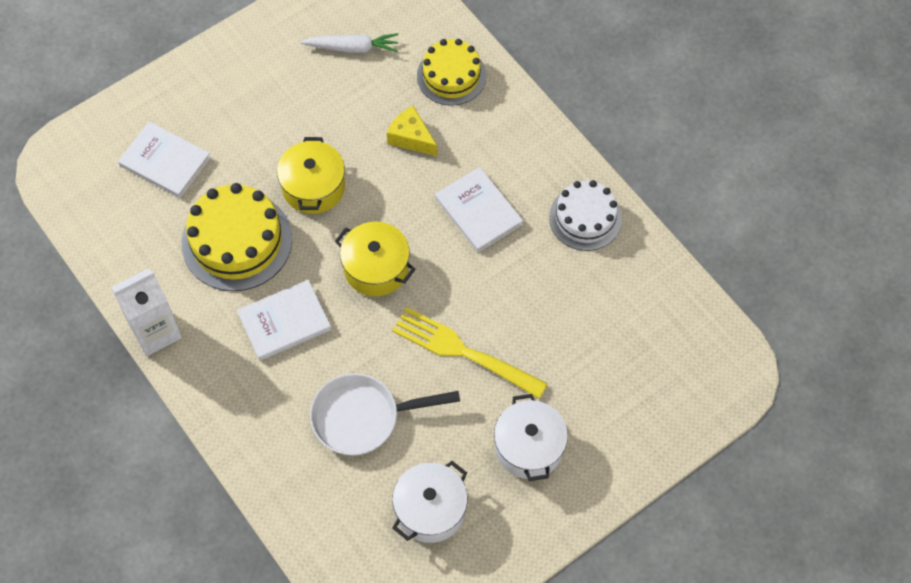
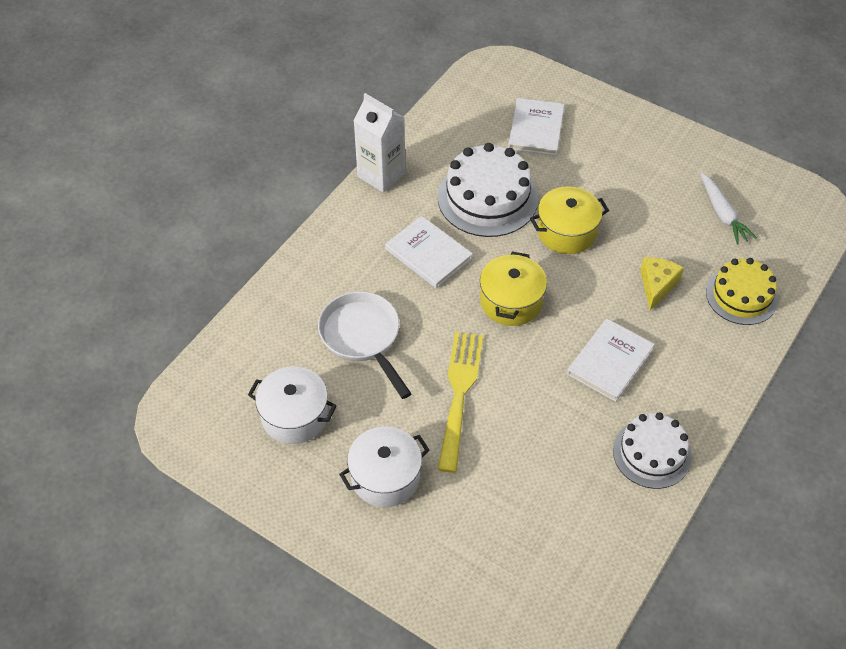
camera: 70 degrees right, 10 degrees down
yellow cake [182,183,292,291] -> white cake [438,143,538,237]

